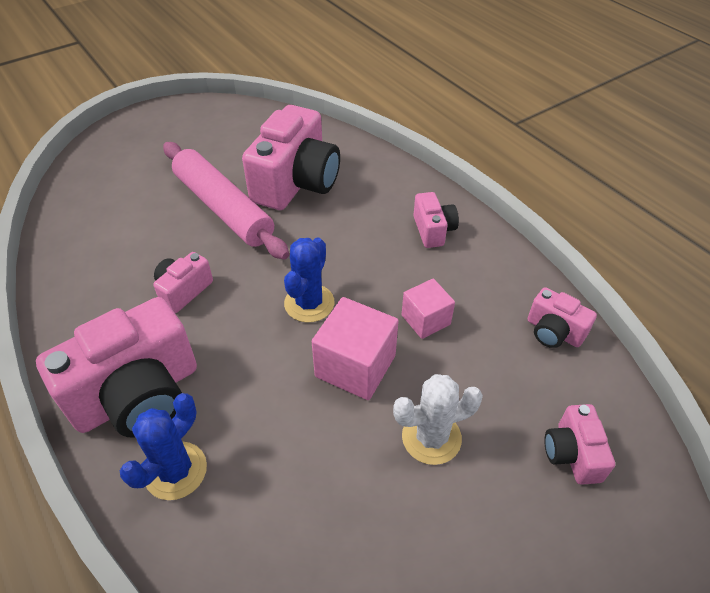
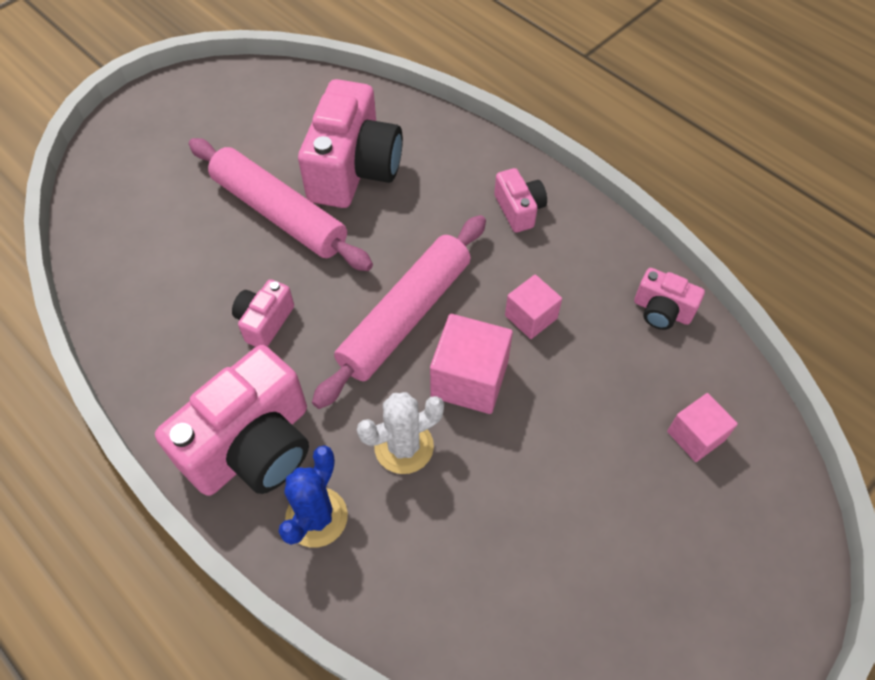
camera: 10 degrees left, 10 degrees up
blue cactus [284,238,334,322] -> pink rolling pin [312,215,486,409]
white cactus [393,374,483,465] -> white cactus moved to [357,392,444,474]
pink camera [544,404,615,485] -> pink cube [667,393,738,462]

